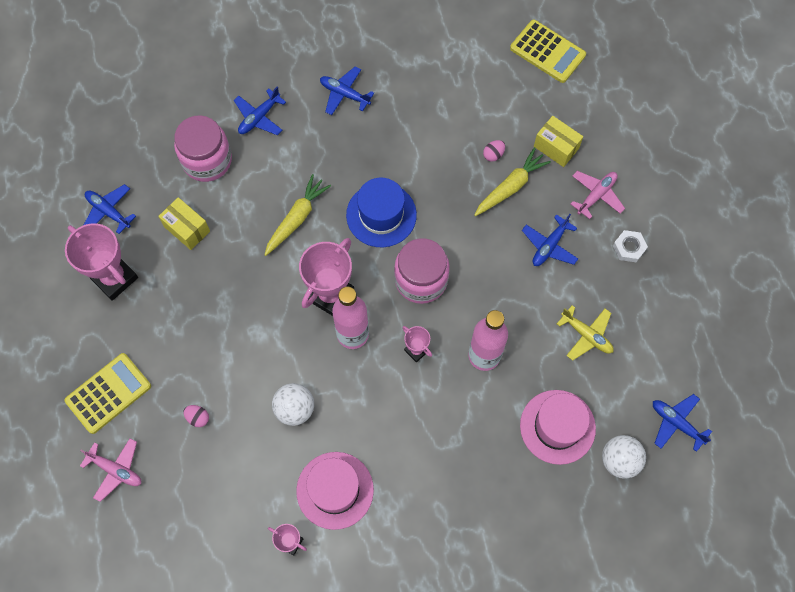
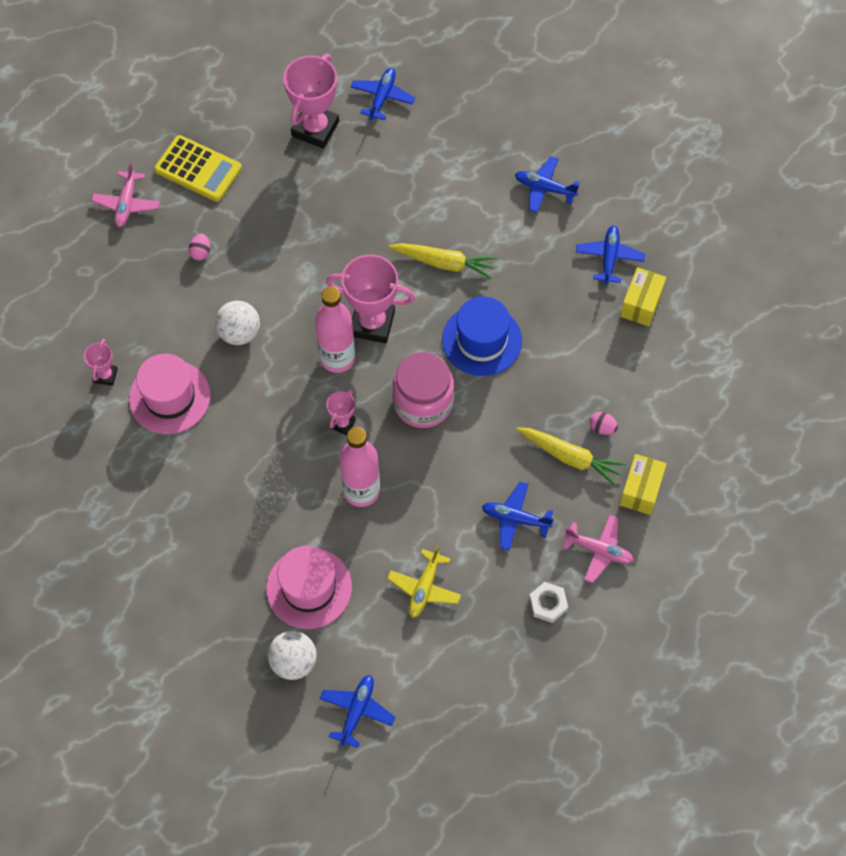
camera: 70 degrees right, 5 degrees down
yellow box [158,197,210,250] -> yellow box moved to [620,267,666,326]
pink jar [174,115,232,182] -> none
yellow calculator [510,20,586,83] -> none

